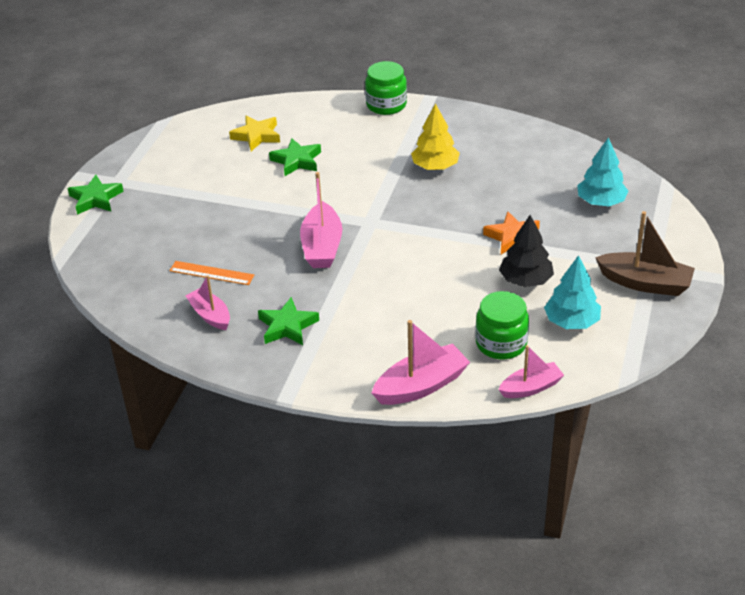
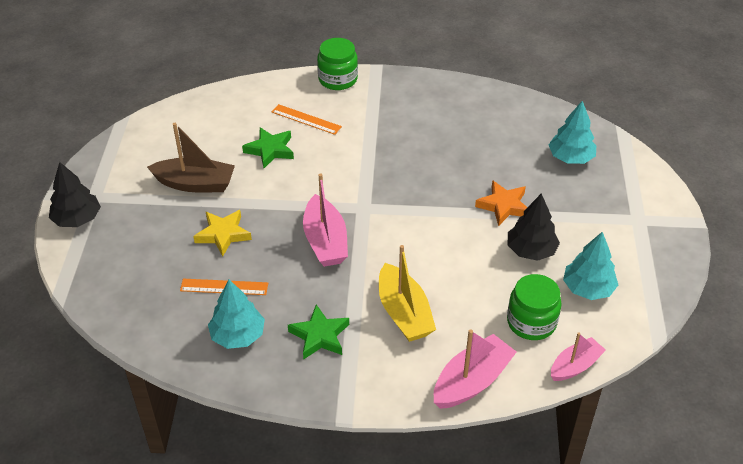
camera: 15 degrees left, 5 degrees up
green star [67,175,123,215] -> black tree [49,162,101,227]
pink boat [186,275,230,330] -> turquoise tree [208,280,265,349]
yellow star [229,115,280,151] -> yellow star moved to [193,210,252,256]
yellow tree [411,103,460,170] -> none
brown boat [595,211,695,296] -> brown boat moved to [147,123,235,192]
none -> orange ruler [272,104,342,135]
none -> yellow boat [379,245,436,342]

